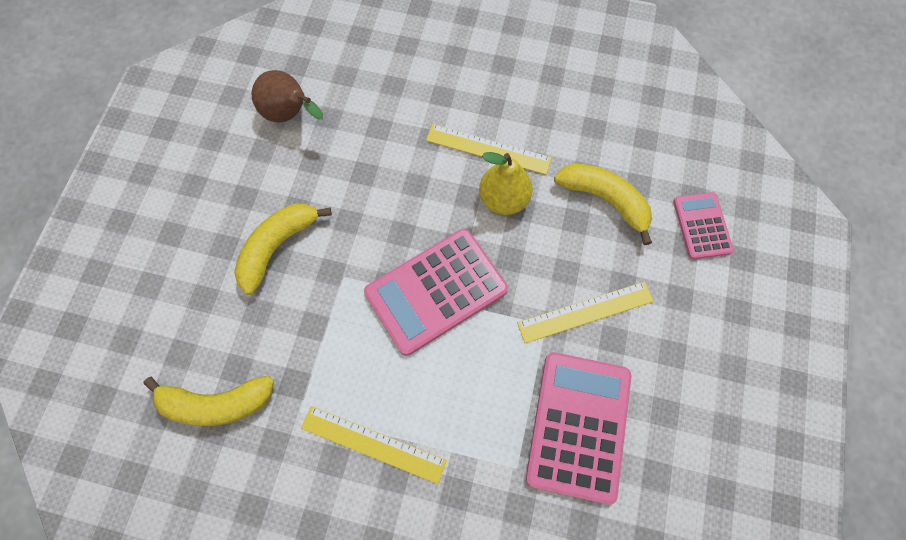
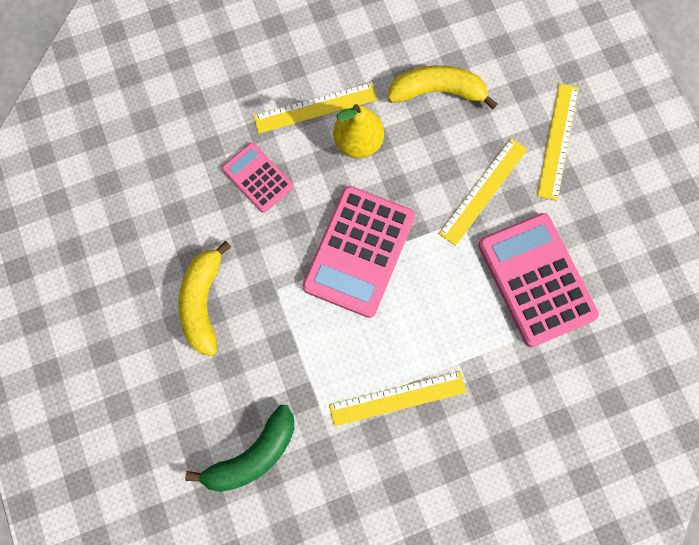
camera: 35 degrees left, 5 degrees up
yellow banana [143,376,274,426] -> green banana [185,405,294,492]
brown pear [252,70,323,122] -> none
pink calculator [673,192,734,259] -> pink calculator moved to [222,143,293,213]
none -> yellow ruler [537,83,579,201]

